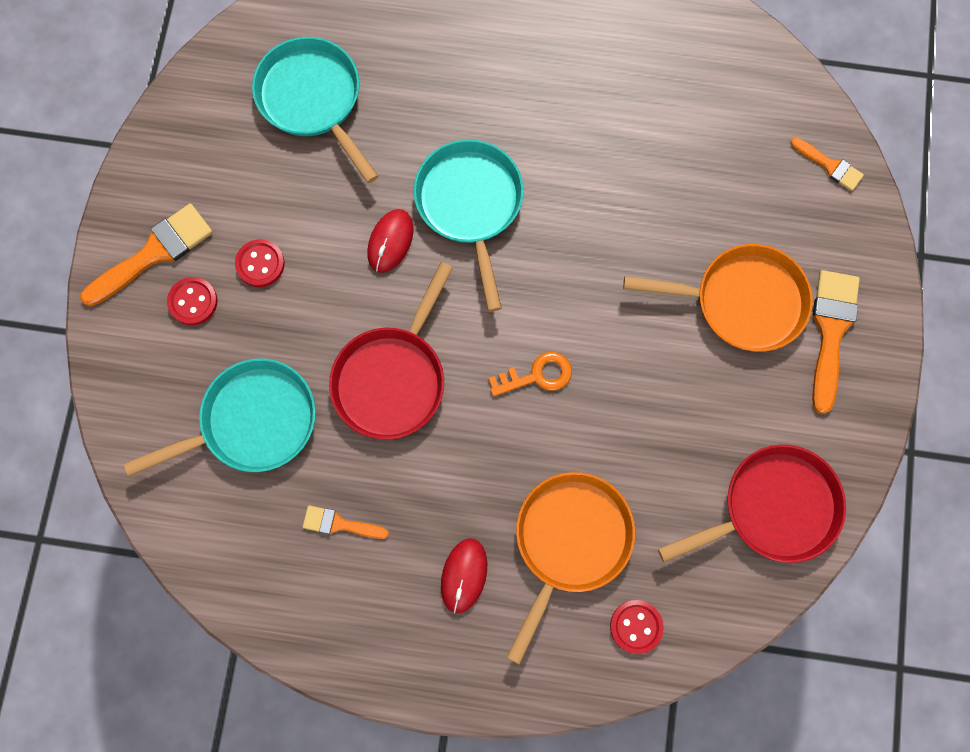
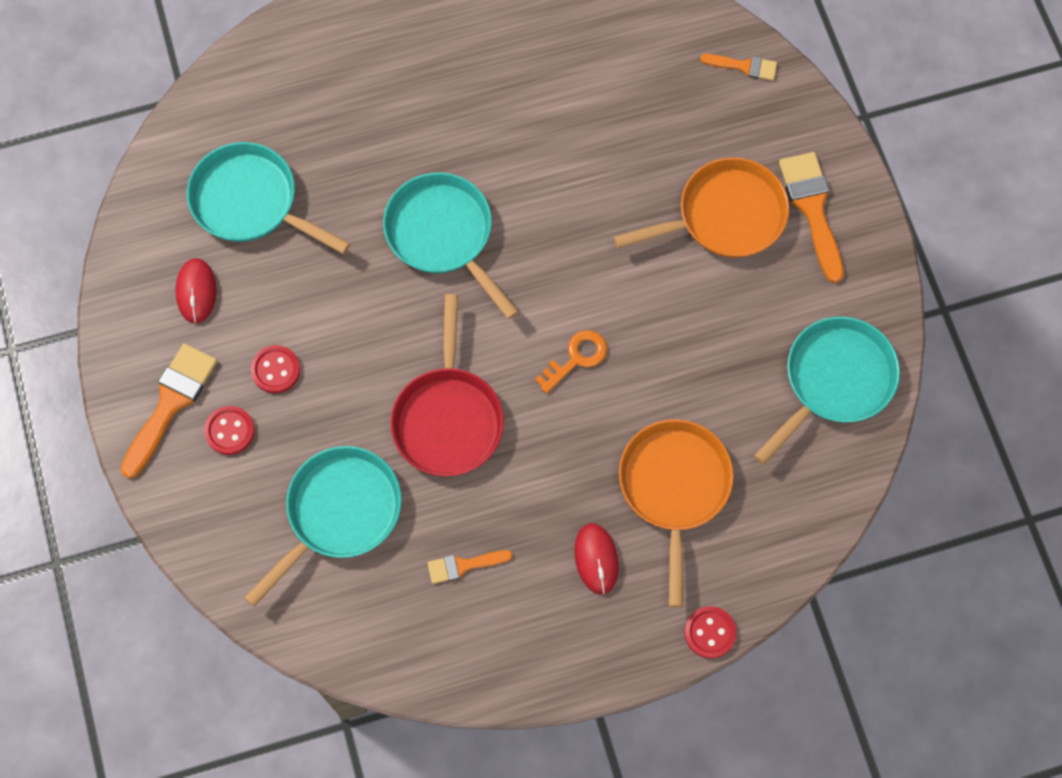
camera: 25 degrees left, 5 degrees down
red mouse [367,209,414,273] -> red mouse moved to [175,258,217,324]
red button [610,600,664,654] -> red button moved to [684,606,737,659]
red pan [658,444,846,563] -> turquoise pan [754,316,900,465]

